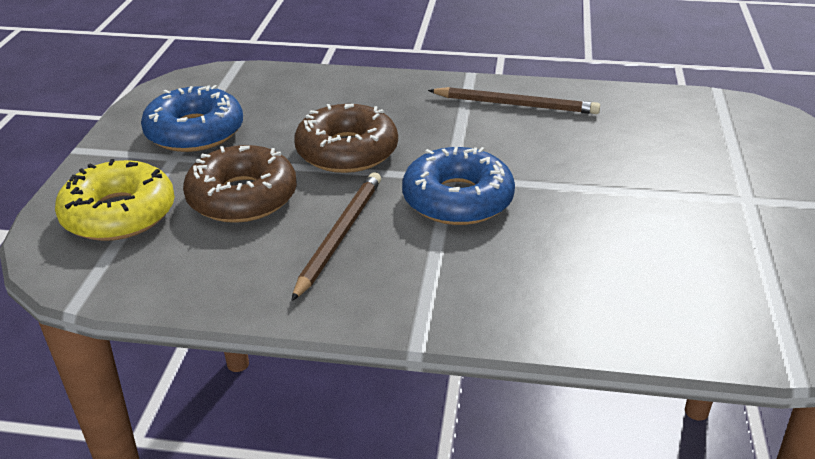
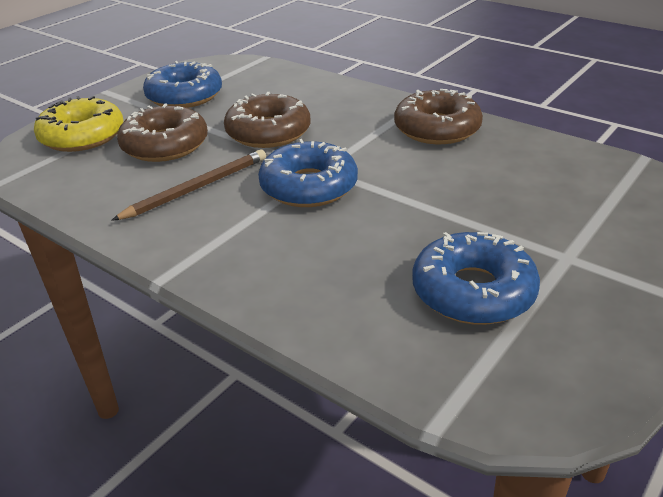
camera: 30 degrees right, 0 degrees up
brown pencil [428,87,600,114] -> brown donut [394,89,483,144]
none -> blue donut [412,232,540,325]

